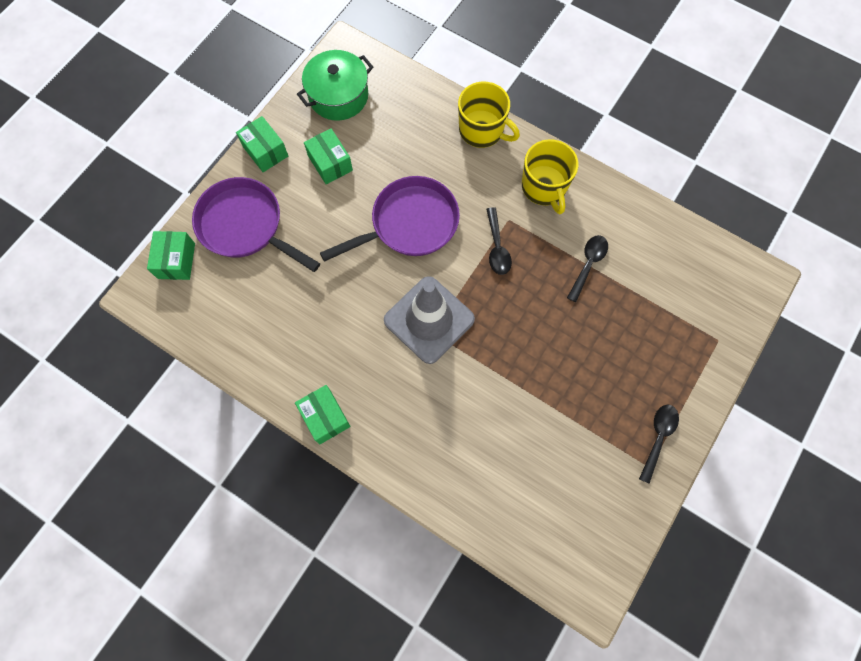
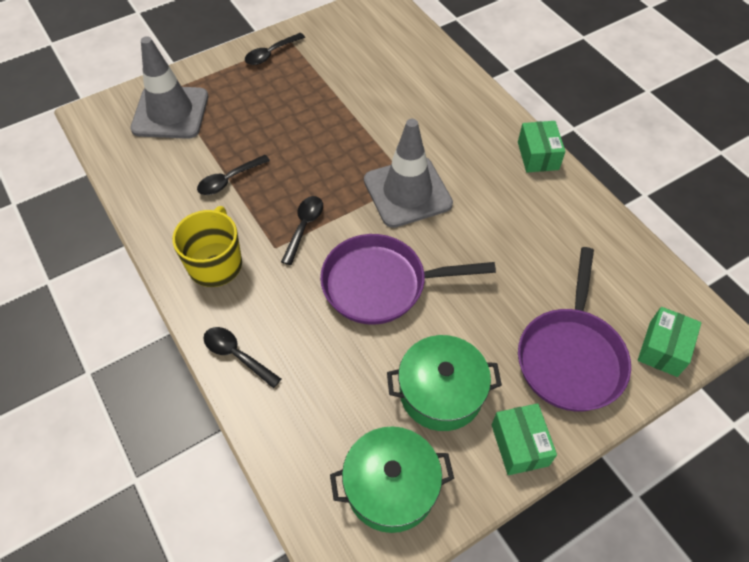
camera: 155 degrees left, 15 degrees down
purple pan [192,177,320,272] -> purple pan turned 45 degrees clockwise [518,247,631,411]
green box [304,128,353,184] -> green pot [387,335,502,431]
yellow mug [458,82,520,148] -> black spoon [203,327,281,388]
none -> grey traffic cone [130,36,208,139]

